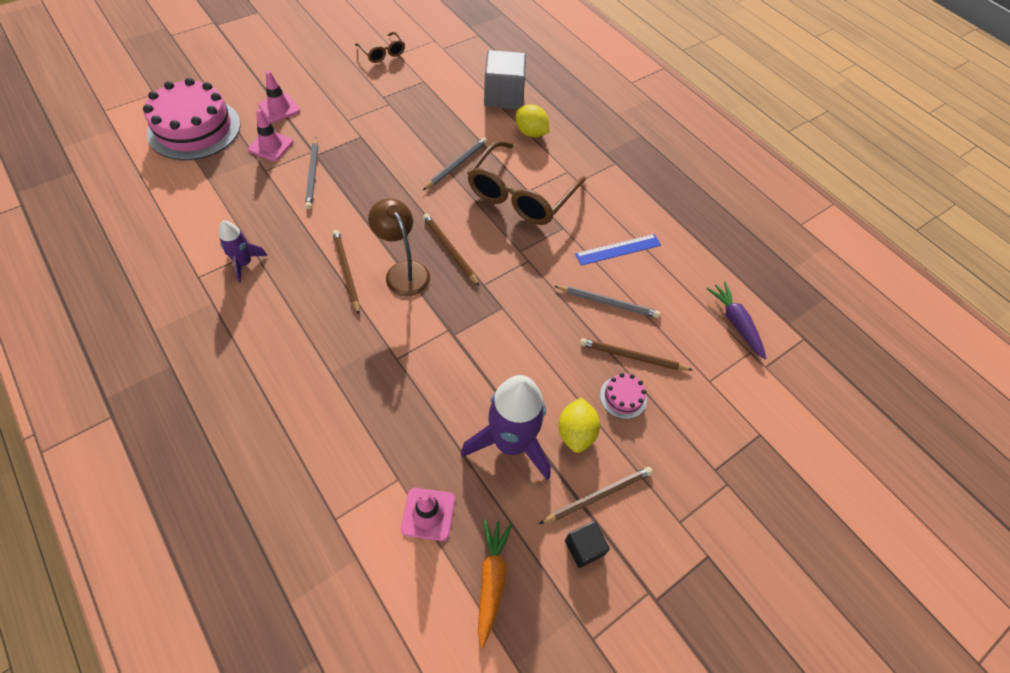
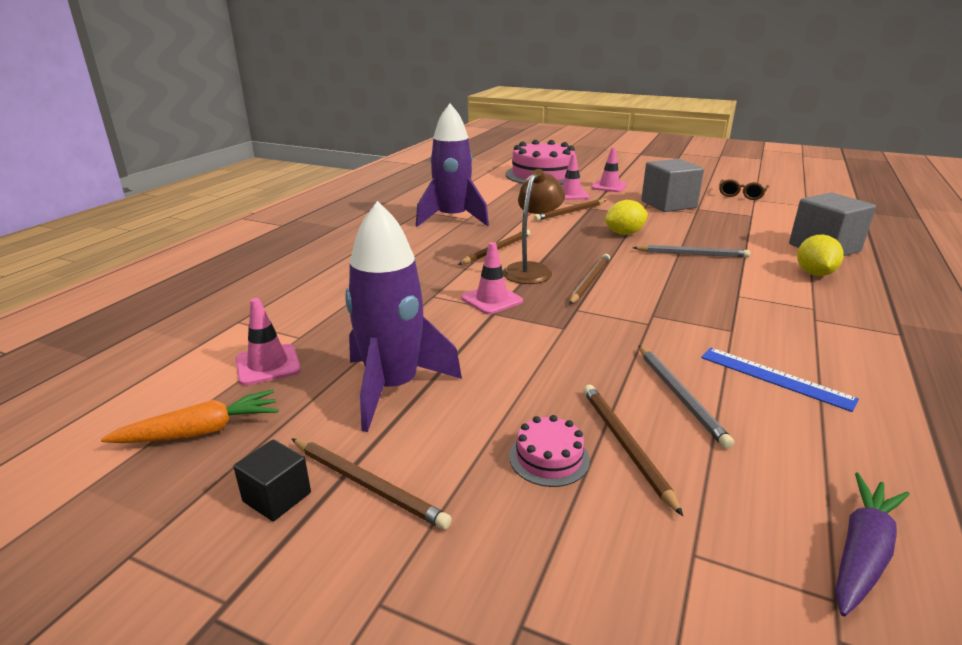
camera: 65 degrees right, 30 degrees down
purple rocket [219,221,268,283] -> purple rocket [416,104,489,227], size x1.90
grey pencil [305,138,318,209] -> brown pencil [534,200,606,221]
brown glasses [467,141,586,225] -> none
yellow lemon [558,398,600,453] -> yellow lemon moved to [605,200,648,235]
none -> pink traffic cone [461,242,523,314]
none -> grey cube [641,159,704,212]

